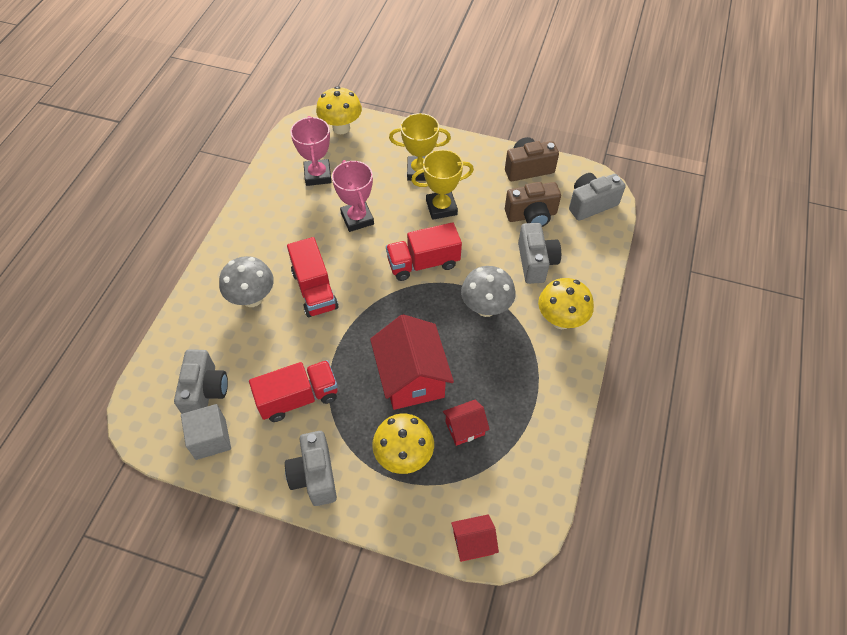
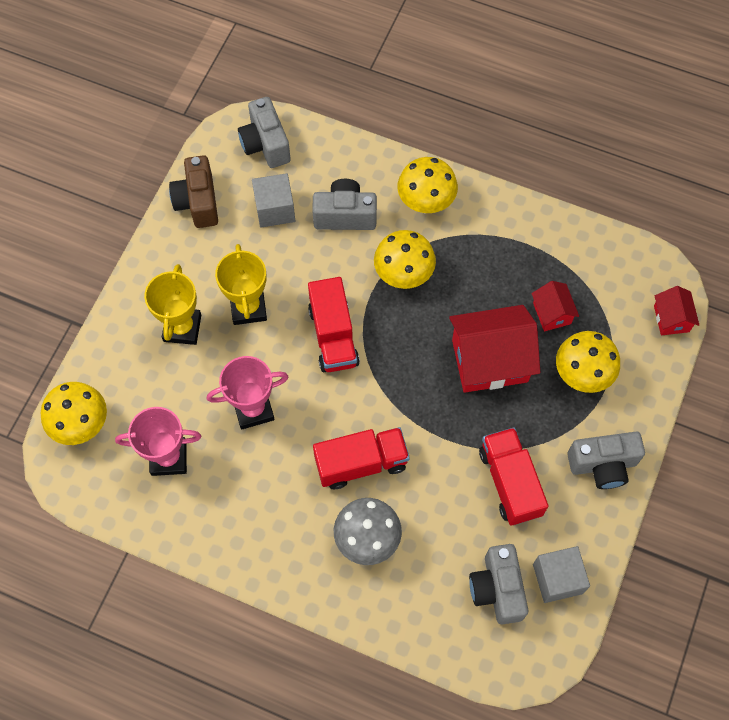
camera: 85 degrees left, 10 degrees up
grey camera [174,349,228,414] -> grey camera turned 105 degrees counterclockwise [469,544,528,625]
grey mushroom [461,266,516,317] -> yellow mushroom [374,230,436,289]
brown camera [505,182,561,227] -> grey cube [252,173,295,228]

